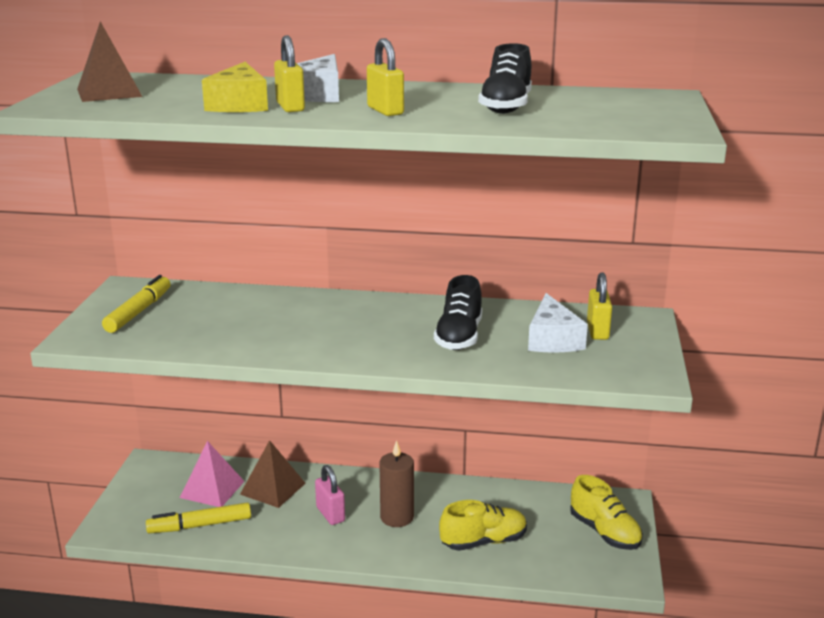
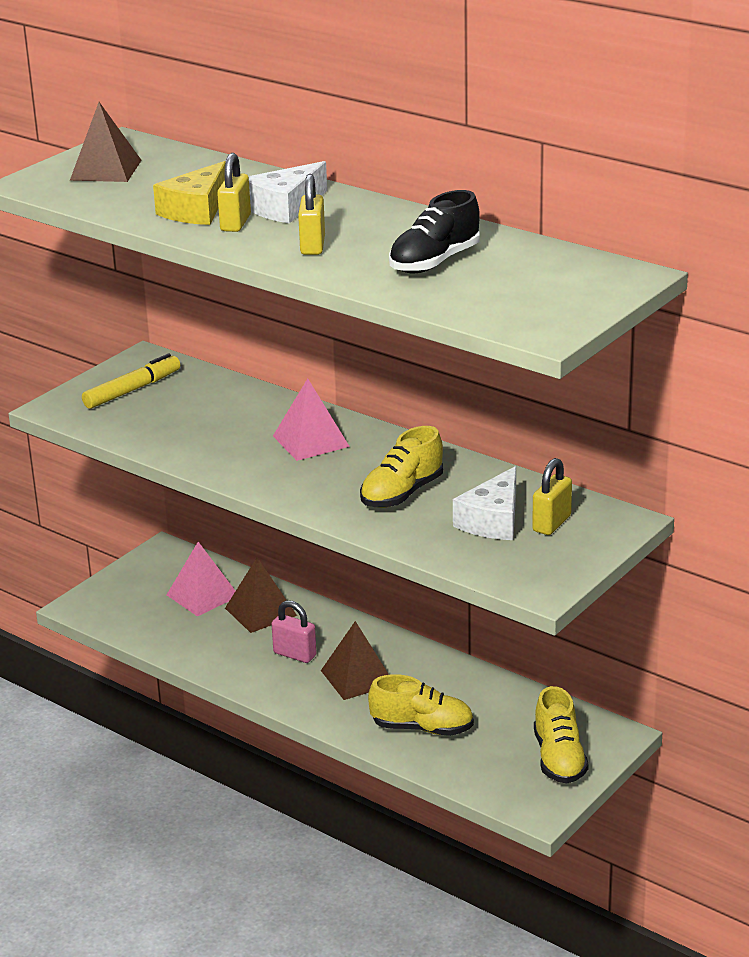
camera: 30 degrees right, 5 degrees up
yellow marker [146,503,251,533] -> none
pink padlock [315,465,345,525] -> pink padlock turned 60 degrees counterclockwise [272,600,317,663]
brown candle [379,440,414,527] -> brown pyramid [321,621,389,700]
black shoe [434,275,482,350] -> yellow shoe [360,426,443,508]
none -> pink pyramid [273,378,350,461]

